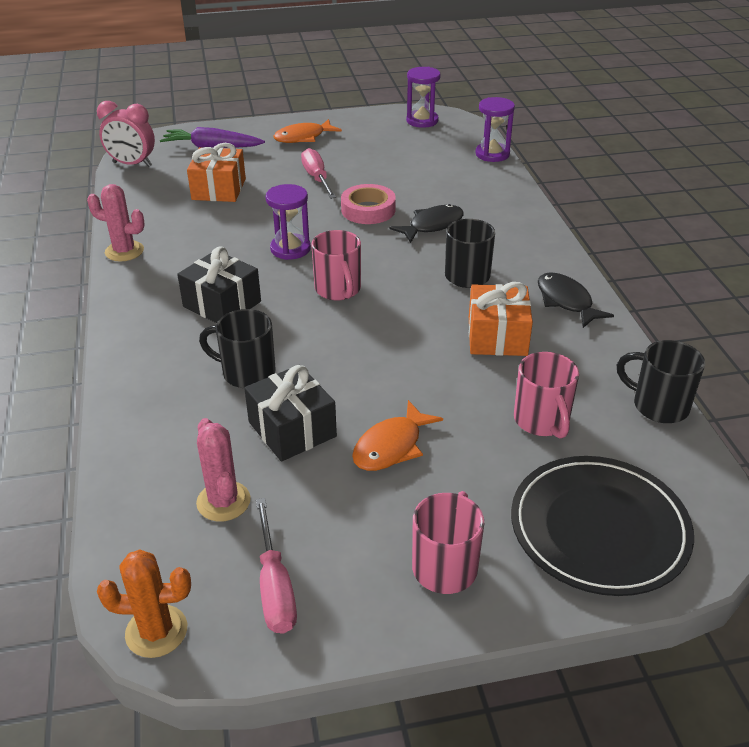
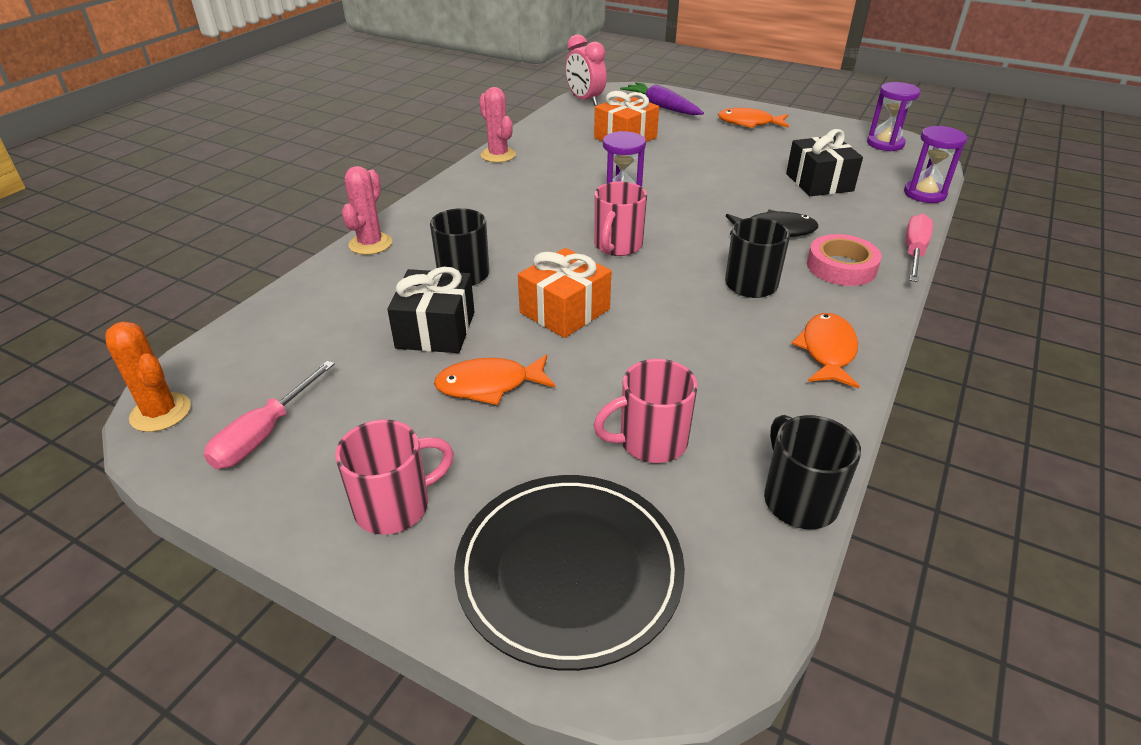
camera: 40 degrees right, 0 degrees up
black gift [177,246,261,323] -> black gift moved to [786,129,863,196]
pink cactus [196,418,251,522] -> pink cactus moved to [342,166,392,255]
pink screwdriver [301,148,336,199] -> pink screwdriver moved to [905,214,933,282]
pink tape [341,184,396,224] -> pink tape moved to [807,234,882,286]
orange gift [469,282,533,356] -> orange gift moved to [518,248,612,338]
pink mug [514,352,579,439] -> pink mug turned 45 degrees clockwise [593,359,698,463]
black fish [538,272,614,328] -> orange fish [791,313,860,389]

